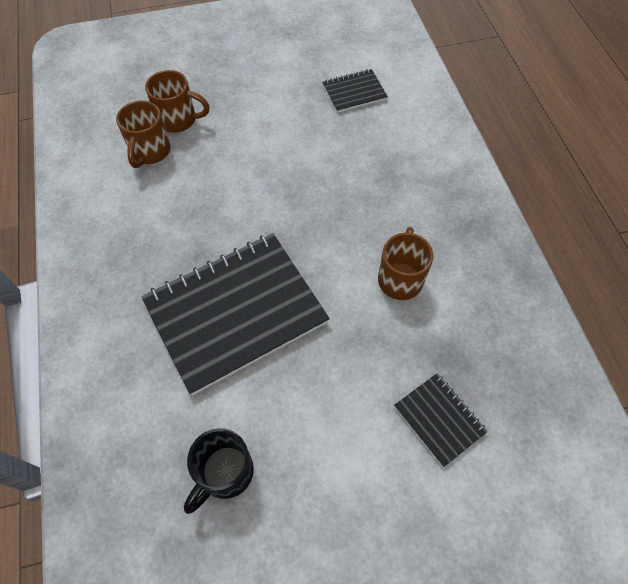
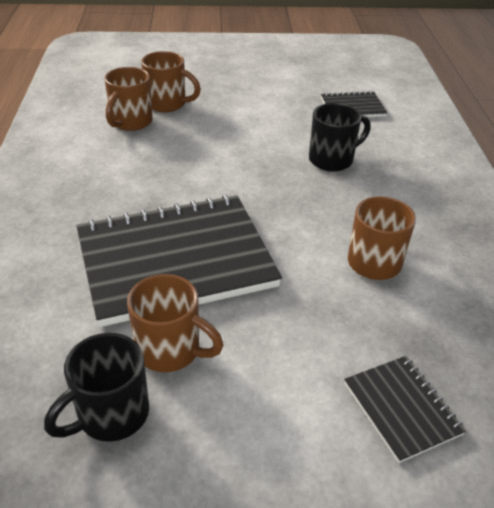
camera: 10 degrees right, 20 degrees down
none -> brown mug [127,274,223,372]
none -> black mug [309,103,371,172]

